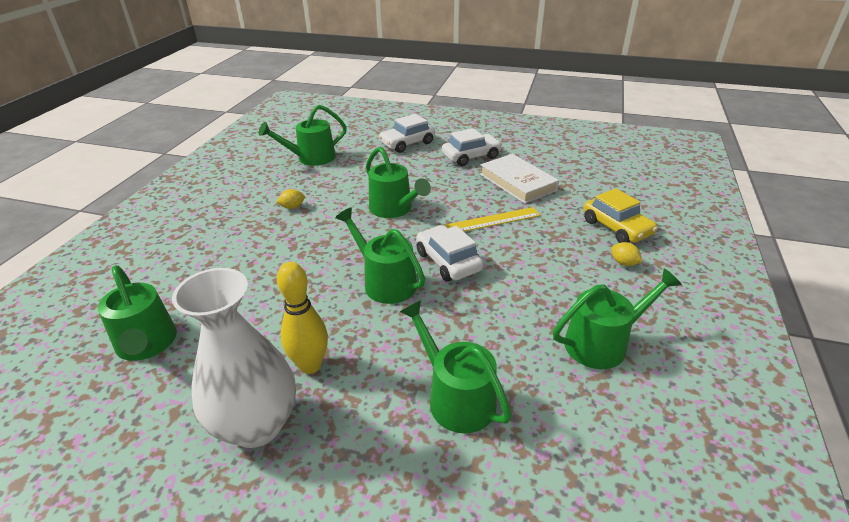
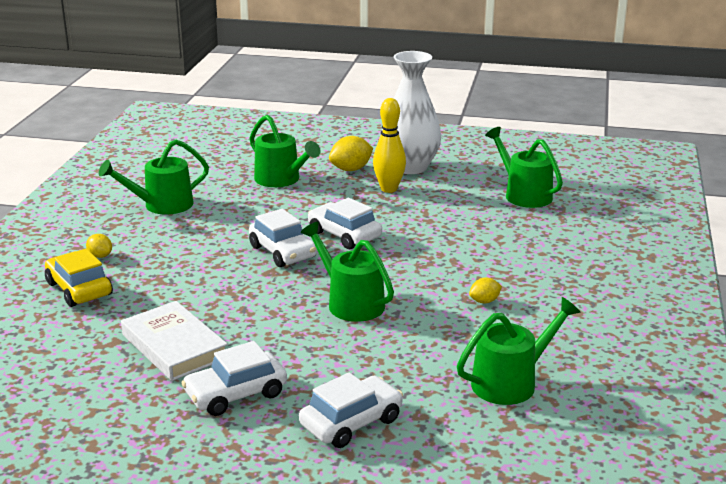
camera: 175 degrees right, 10 degrees down
green watering can [335,207,425,304] -> white car [308,198,382,249]
yellow ruler [444,207,540,232] -> none
none -> yellow lemon [329,136,373,171]

